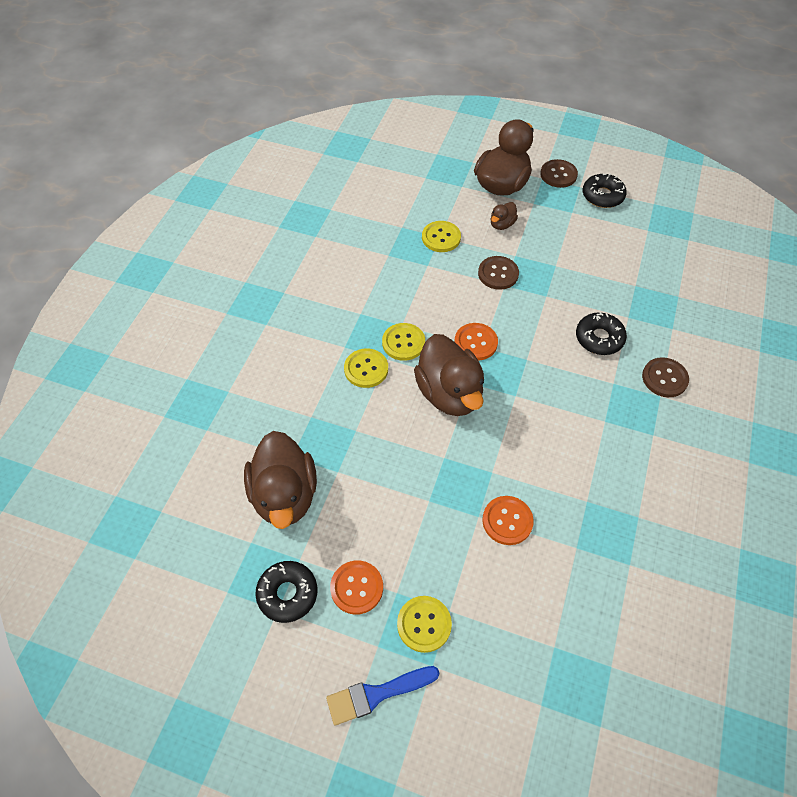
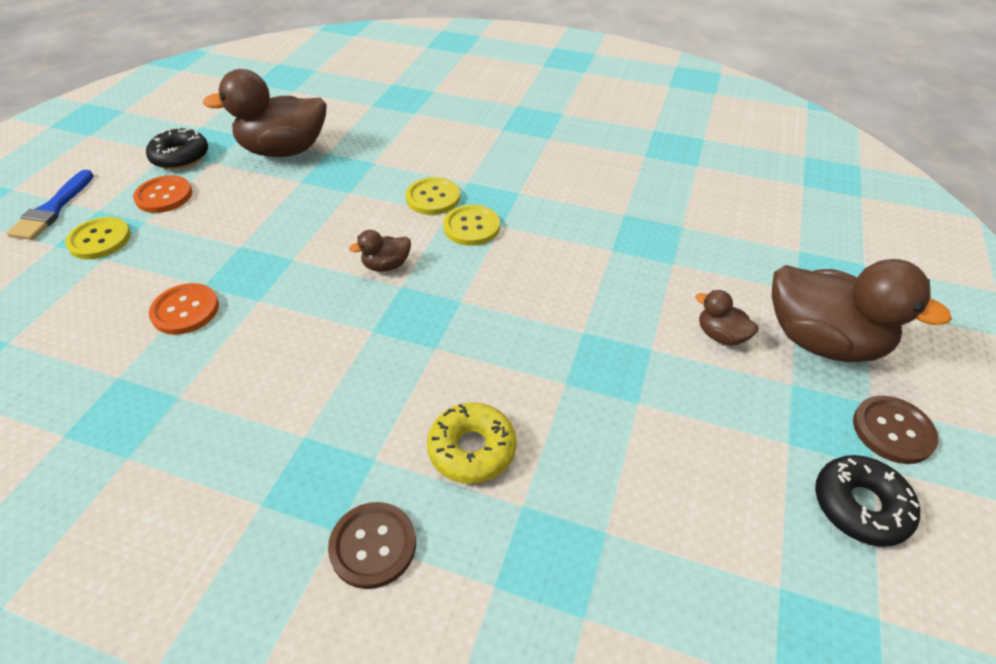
camera: 90 degrees right, 10 degrees down
blue brush [326,666,439,726] -> blue brush turned 150 degrees counterclockwise [6,170,94,240]
brown duck [414,334,484,416] -> brown duck [349,230,411,272], size x0.45
yellow button [422,221,461,252] -> none
orange button [455,323,498,361] -> none
brown button [478,256,519,290] -> none
black donut [576,312,627,355] -> yellow donut [427,402,517,484]

